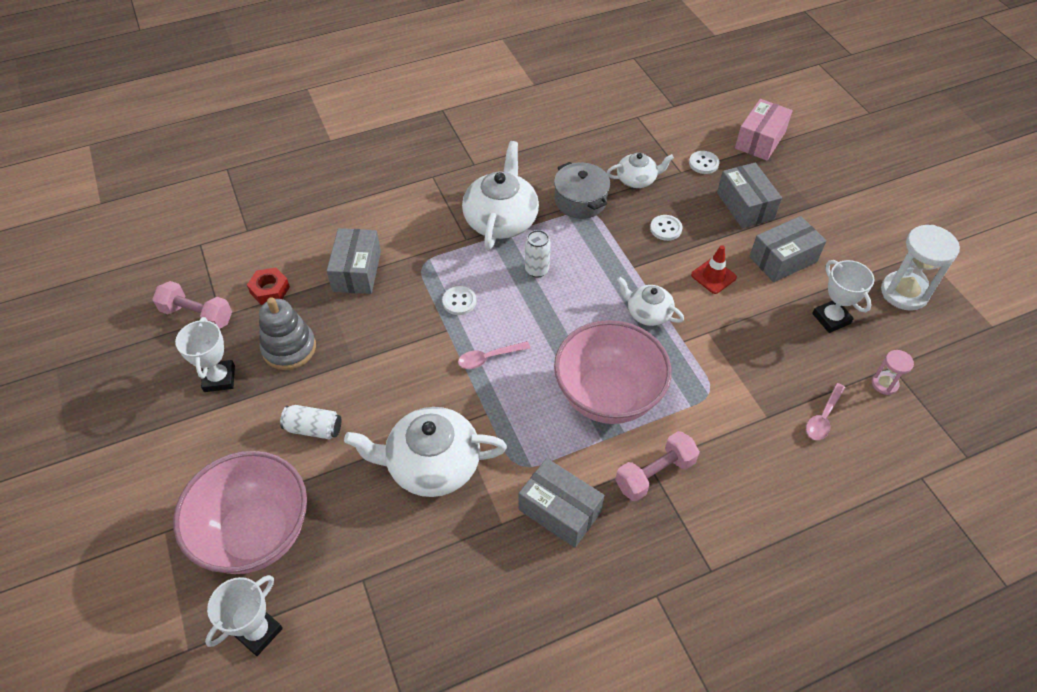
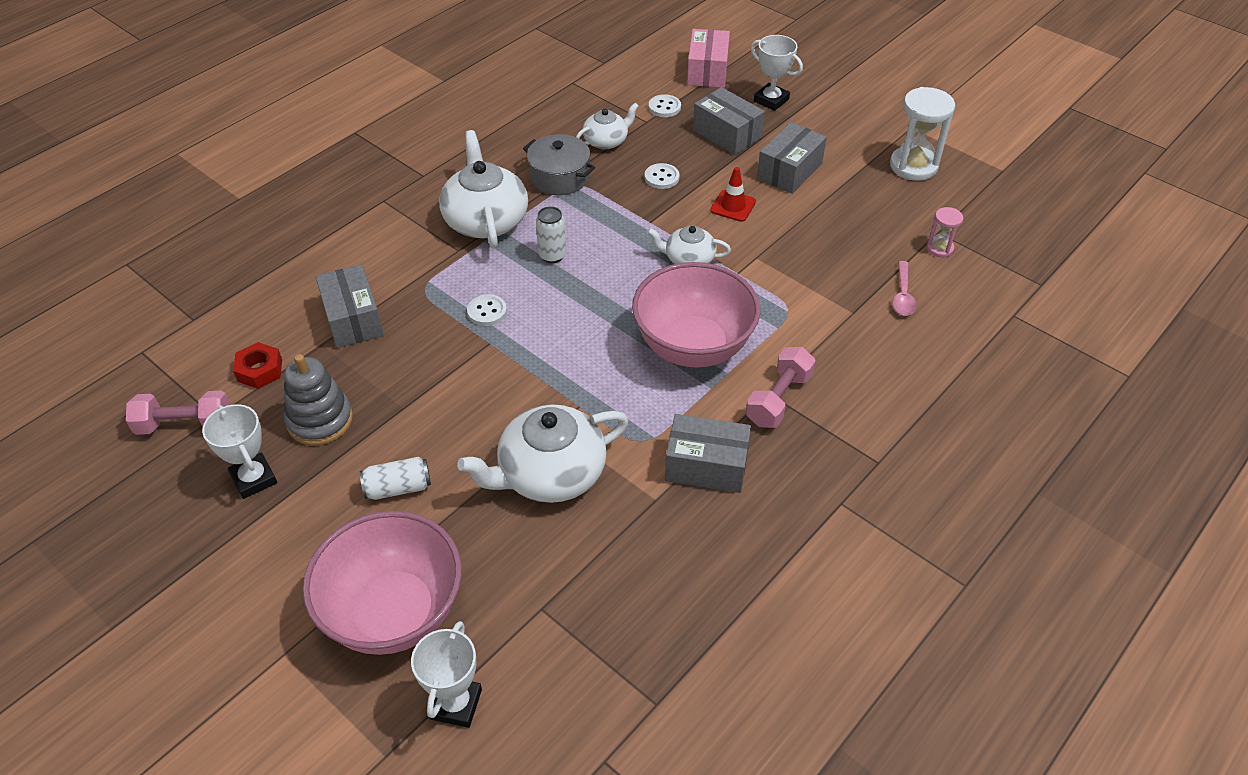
camera: 25 degrees left, 5 degrees down
pink spoon [458,341,531,369] -> none
white trophy [812,260,874,333] -> white trophy moved to [751,35,803,111]

